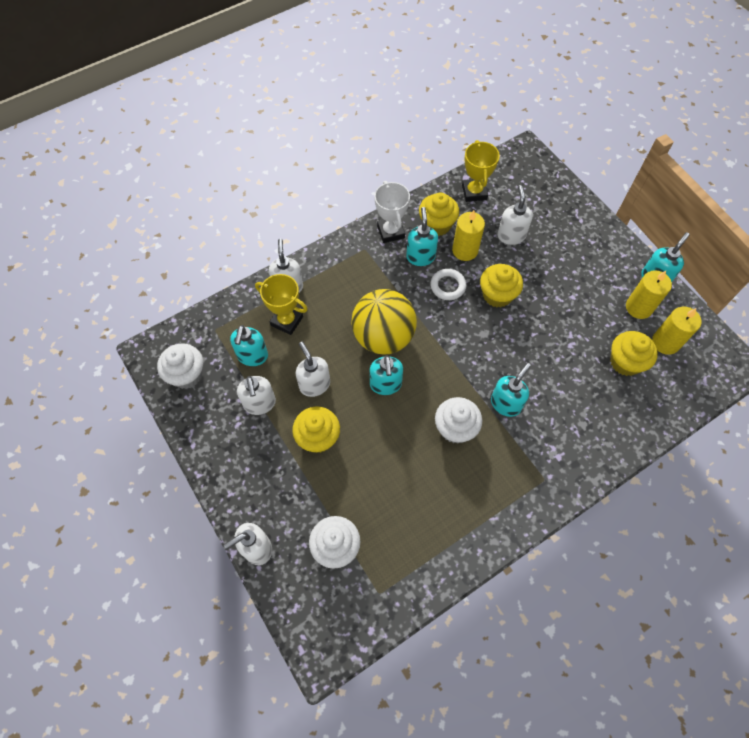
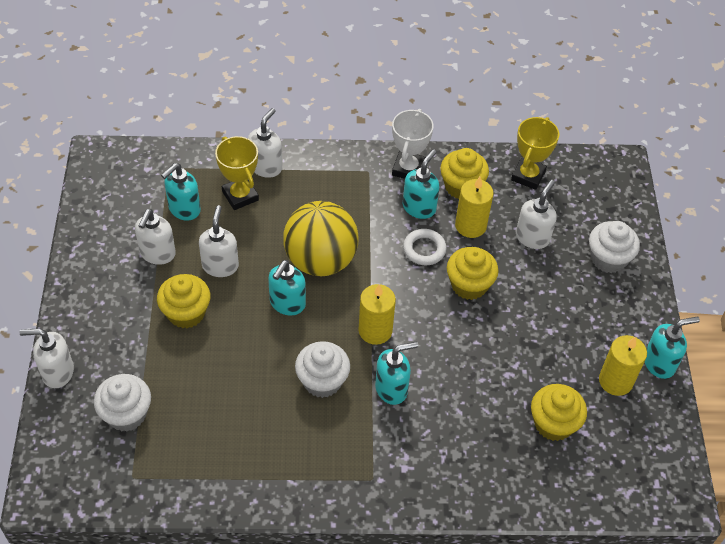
camera: 30 degrees right, 10 degrees down
white cupcake [157,343,203,389] -> white cupcake moved to [589,221,640,273]
yellow candle [652,307,702,355] -> yellow candle moved to [359,284,396,345]

